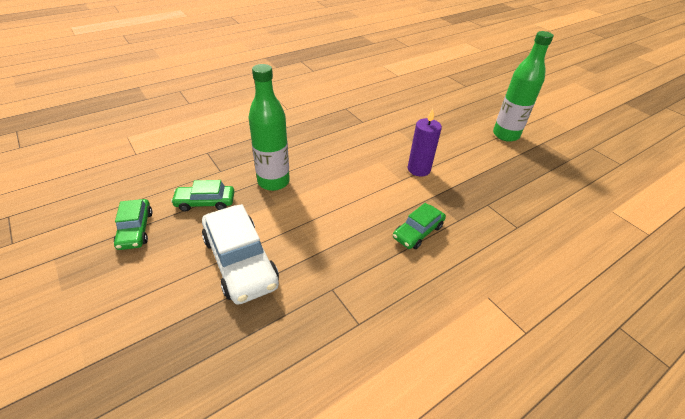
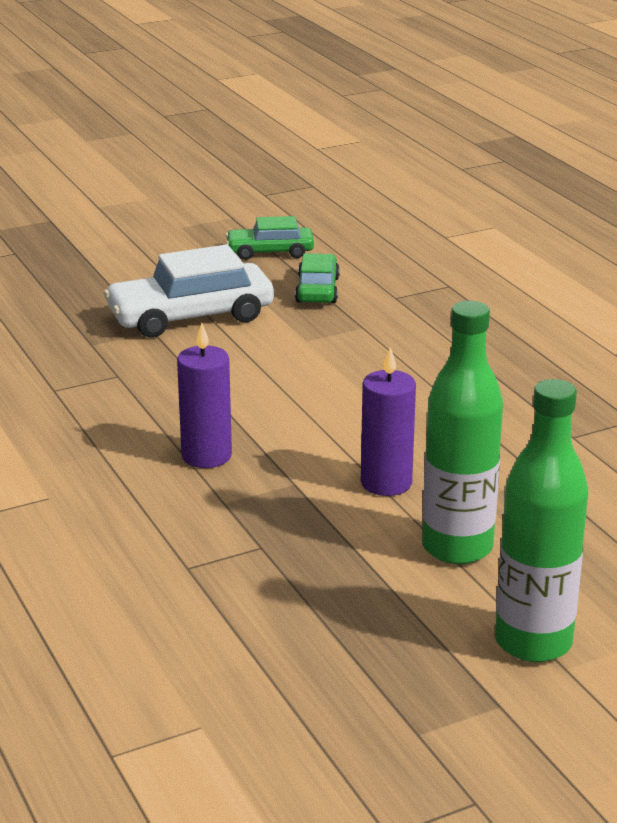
camera: 100 degrees right, 15 degrees down
green bottle [248,64,290,191] -> green bottle moved to [422,301,503,564]
green car [393,203,446,249] -> purple candle [177,323,232,468]

